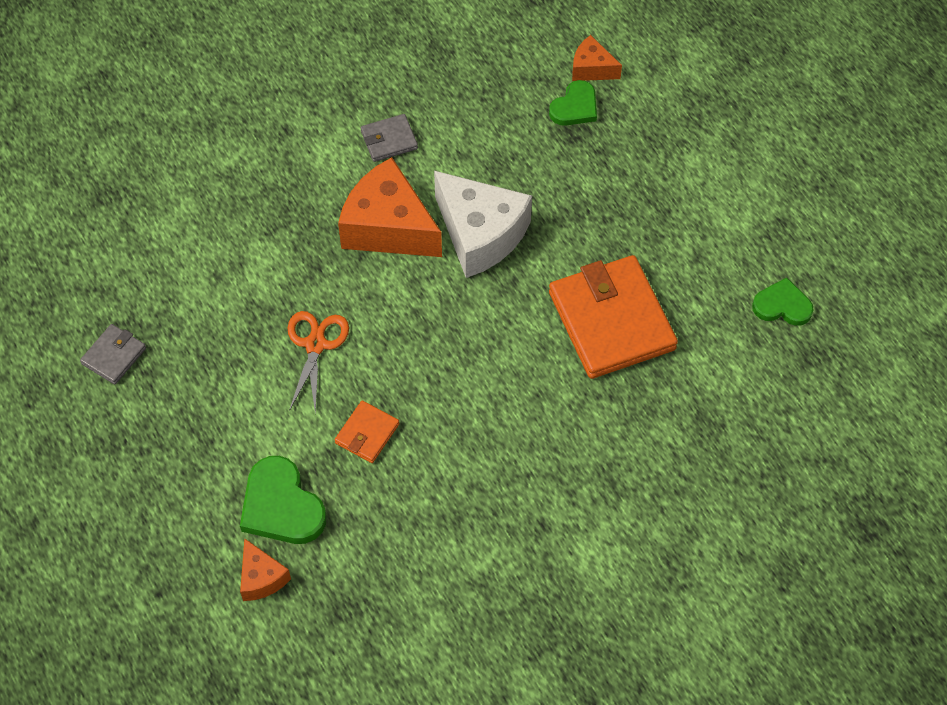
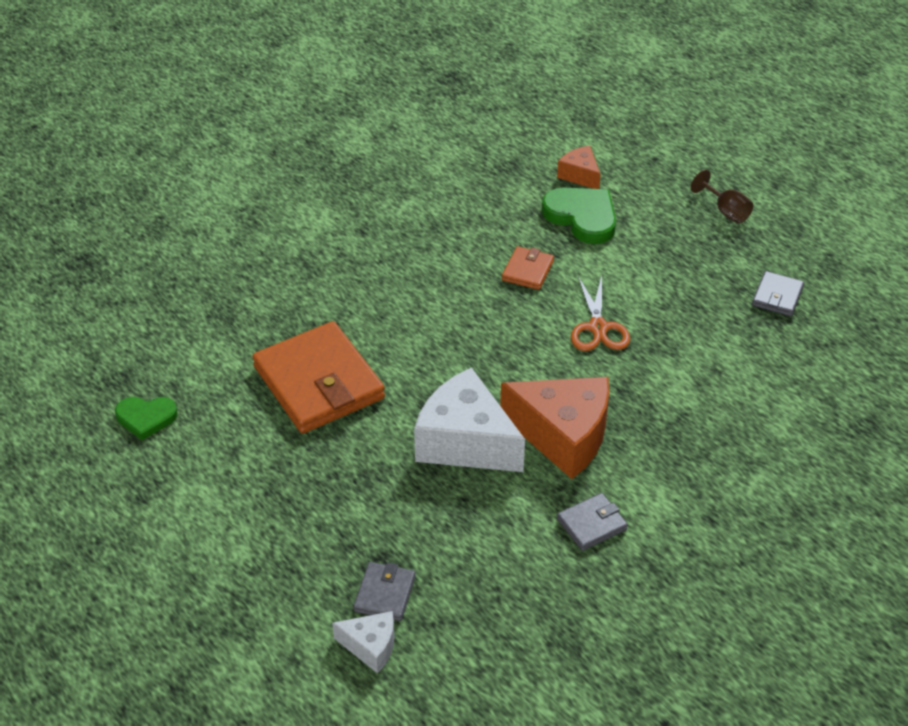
camera: 170 degrees right, 15 degrees down
green heart [549,80,597,126] -> grey wallet [354,562,416,621]
orange cheese [572,35,622,81] -> white cheese [332,611,395,674]
none -> brown goblet [691,170,753,223]

